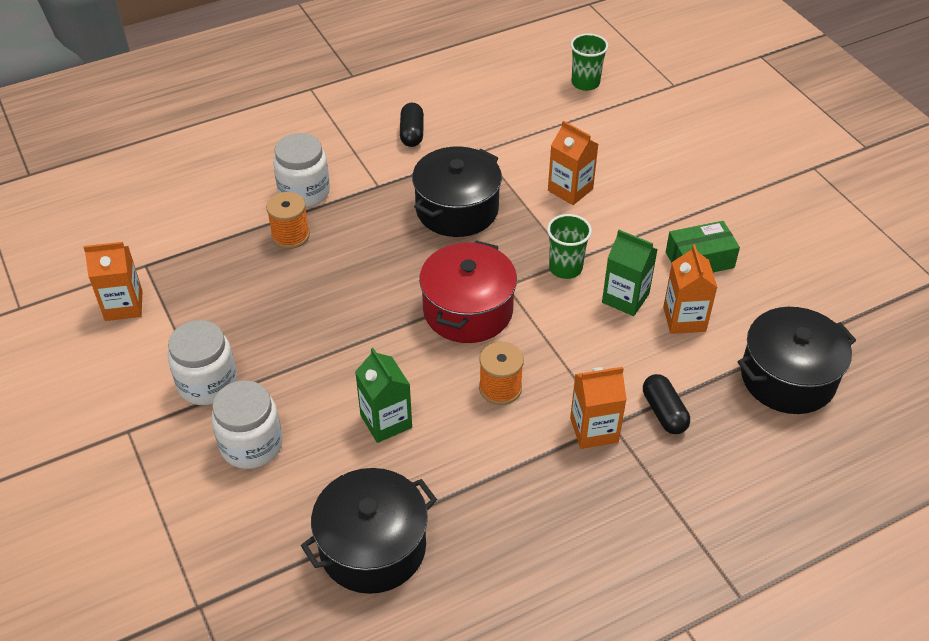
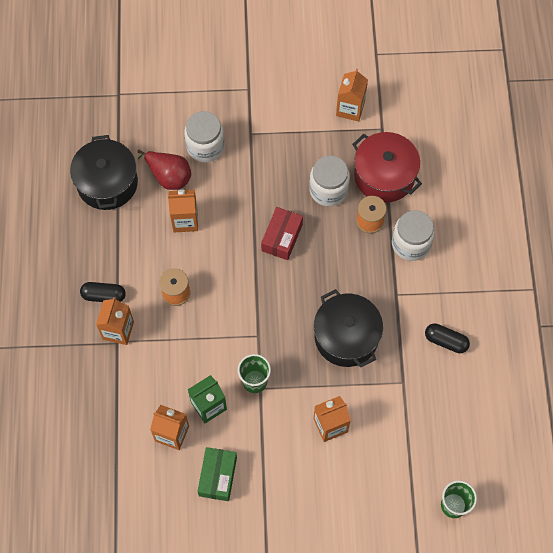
camera: 115 degrees right, 20 degrees up
white jar [168,320,237,405] -> white jar moved to [309,155,350,206]
green carton [355,348,412,443] -> orange carton [168,190,198,232]
red pot [419,241,517,343] -> red pot moved to [352,132,422,203]
black capsule [643,374,690,434] -> black capsule moved to [80,282,126,302]
black pot [738,307,856,414] -> none
none -> red pear [138,150,191,190]
none -> red box [261,207,303,260]

